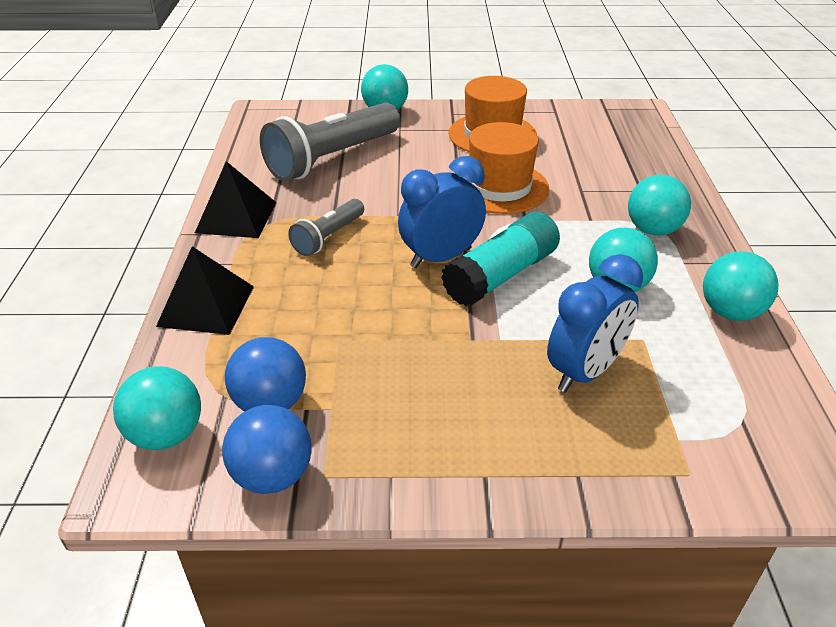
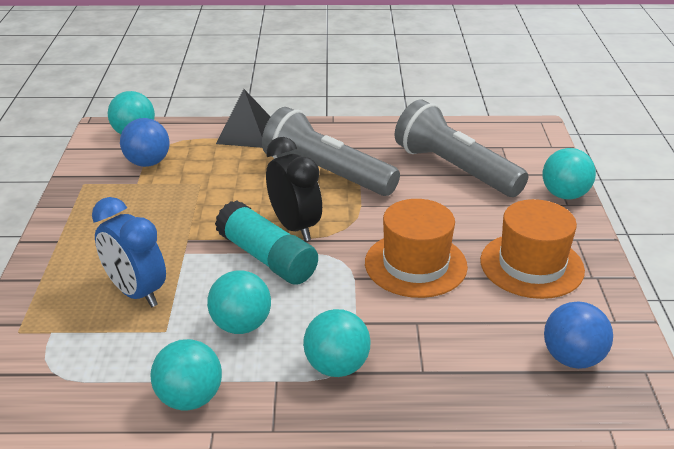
camera: 90 degrees right, 5 degrees down
black pyramid [195,161,277,238] -> none
blue ball [222,405,312,494] -> blue ball moved to [544,301,613,369]
grey flashlight [288,199,364,256] -> grey flashlight [262,107,400,196], size x1.92
blue clock [398,156,486,268] -> black clock [266,137,322,241]

